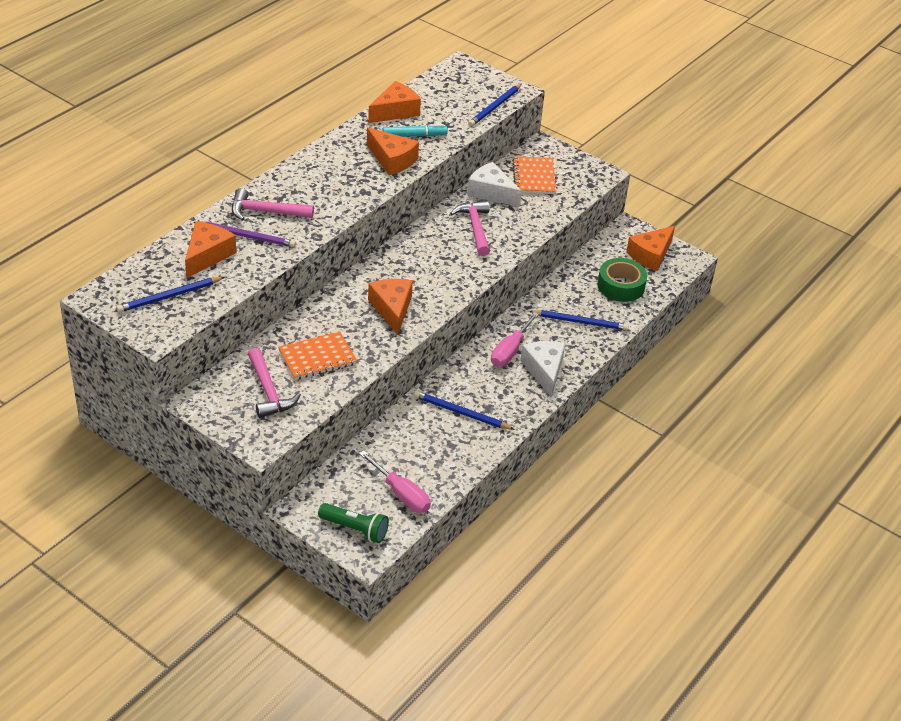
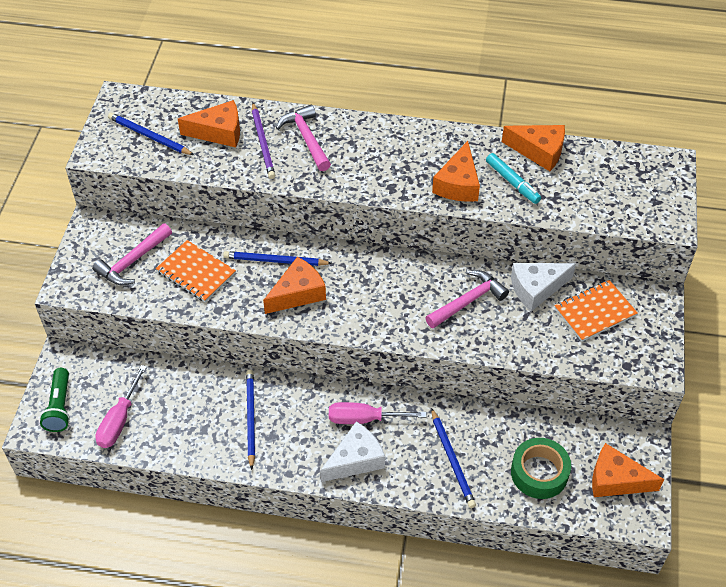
camera: 65 degrees right, 10 degrees up
white cheese [467,162,522,207] -> white cheese turned 120 degrees counterclockwise [511,263,576,312]
blue pencil [468,84,522,127] -> blue pencil moved to [223,251,333,266]

